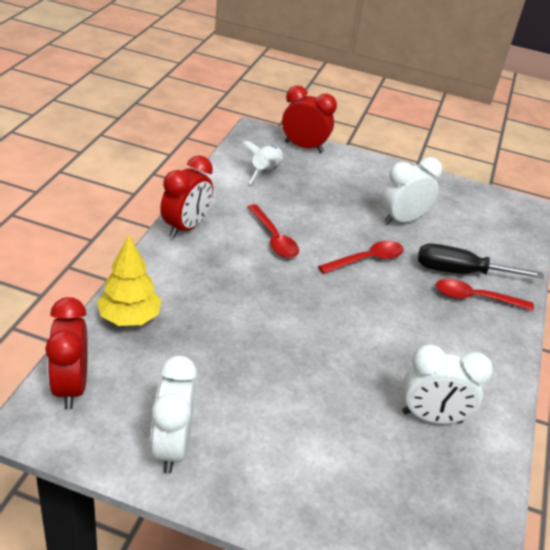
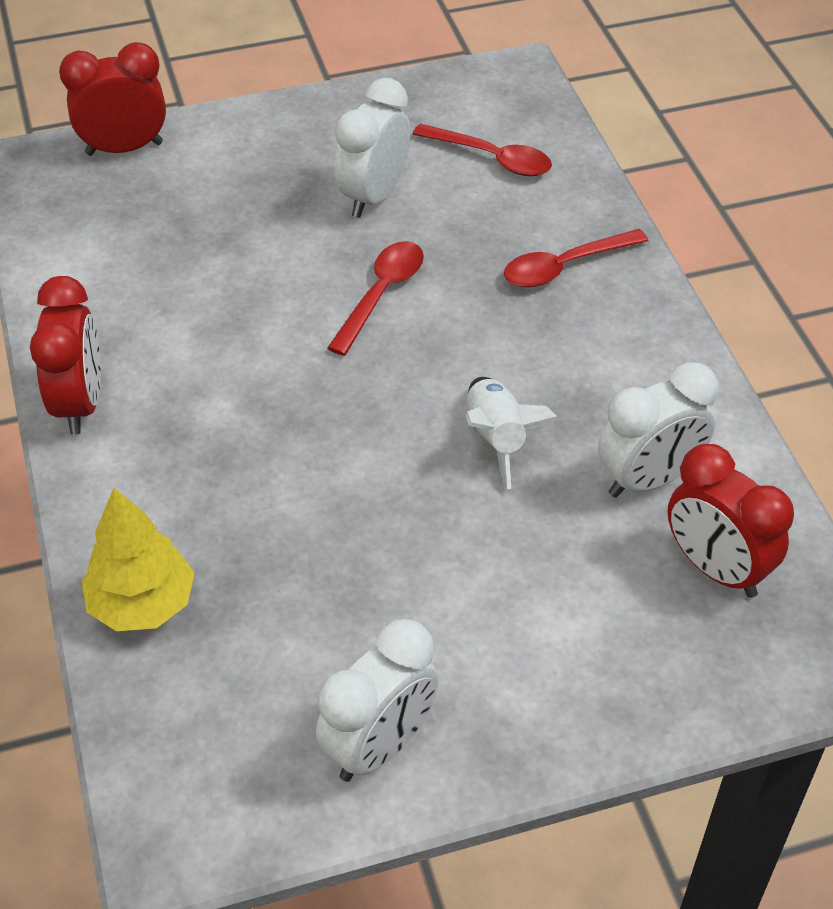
camera: 30 degrees left, 10 degrees up
red clock [45,297,88,409] -> red clock moved to [667,444,794,598]
white clock [150,355,197,474] -> white clock turned 105 degrees counterclockwise [316,619,439,782]
white rocket [243,141,283,185] -> white rocket moved to [466,377,559,489]
red spoon [247,204,299,258] -> red spoon moved to [413,124,552,176]
black screwdriver [418,243,544,278] -> none

